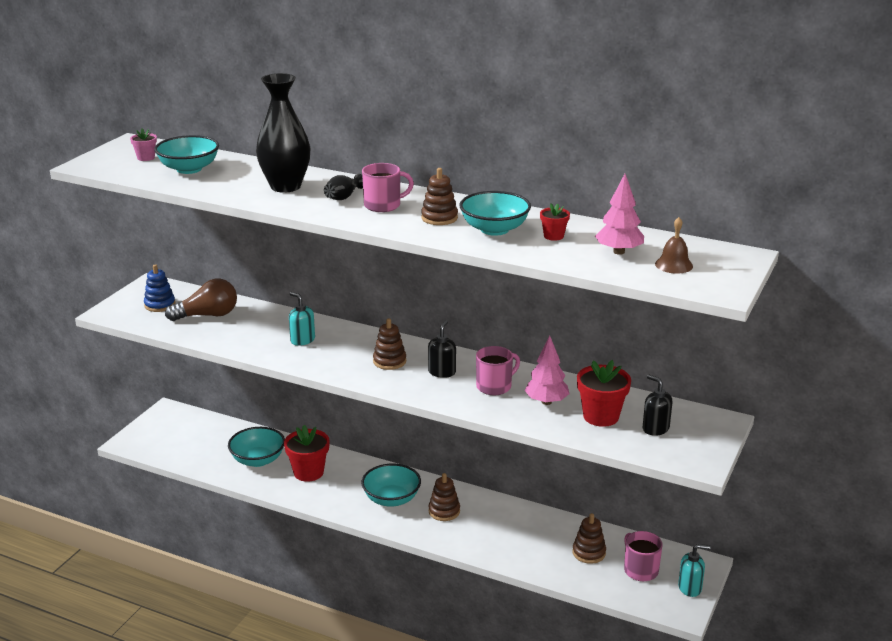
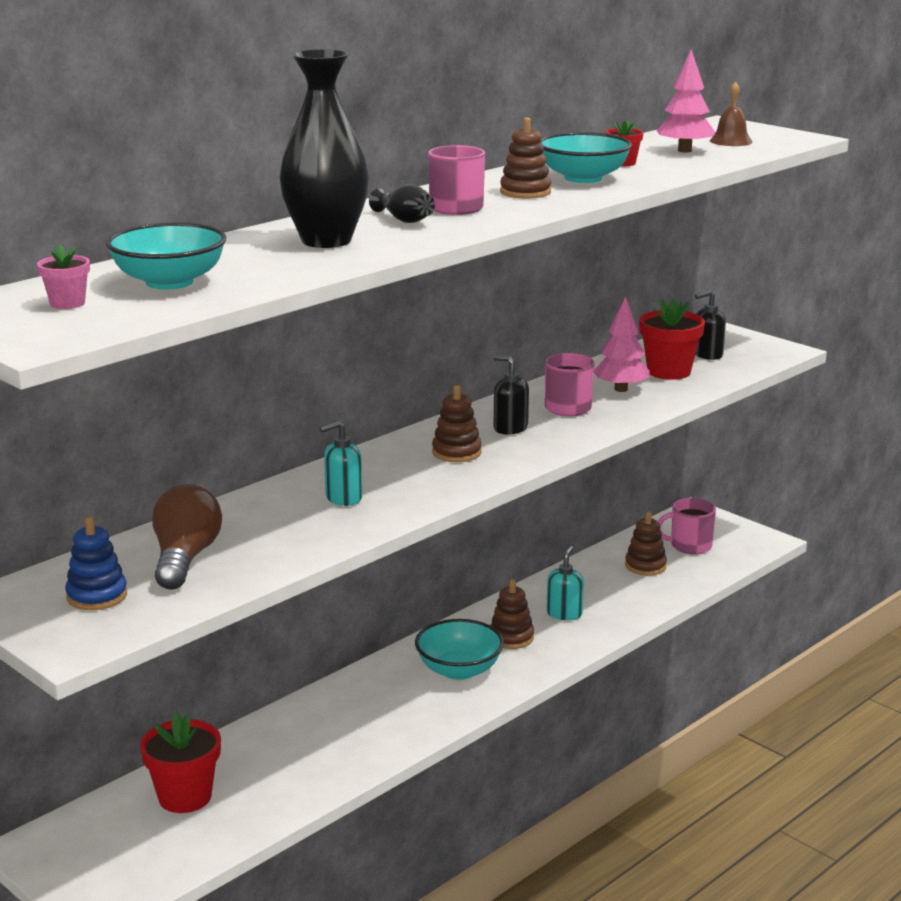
camera: 70 degrees left, 5 degrees down
turquoise bowl [228,427,285,467] -> none
red flower pot [284,425,330,482] -> red flower pot moved to [140,712,221,813]
turquoise soap dispenser [678,544,711,597] -> turquoise soap dispenser moved to [546,546,584,620]

